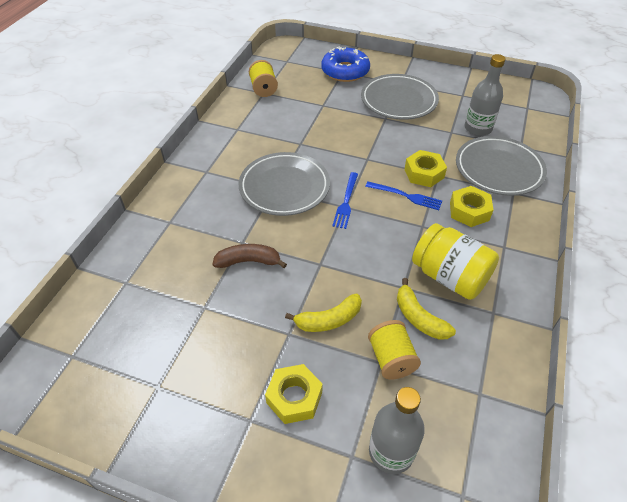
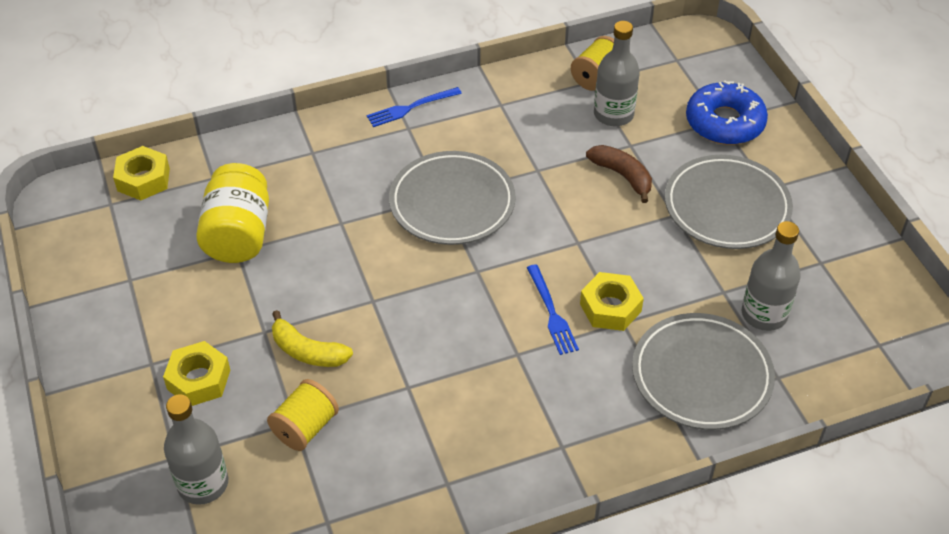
camera: 50 degrees right, 0 degrees up
brown banana [212,244,287,268] -> brown banana moved to [586,145,652,203]
blue fork [332,172,358,229] -> blue fork moved to [366,87,462,127]
yellow banana [397,278,456,340] -> none
yellow jar [412,223,499,300] -> yellow jar moved to [196,163,269,263]
yellow nut [450,186,493,227] -> yellow nut moved to [113,146,170,200]
none -> grey bottle [594,21,640,126]

